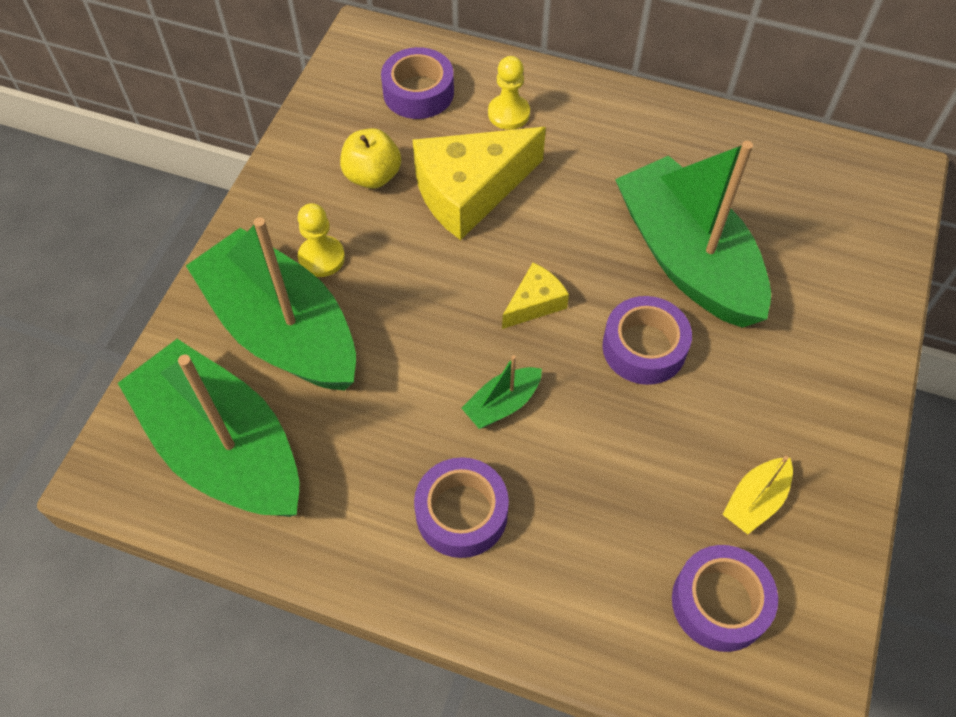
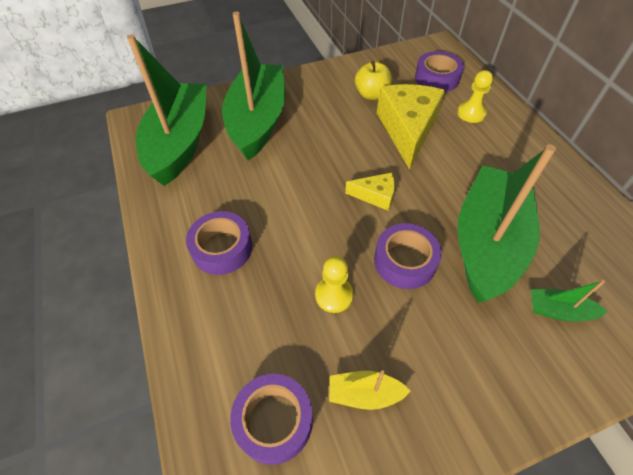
camera: 50 degrees right, 5 degrees down
yellow pawn [298,203,345,277] -> yellow pawn moved to [315,256,354,313]
yellow cheese [413,127,546,240] -> yellow cheese turned 75 degrees clockwise [377,84,445,170]
green boat [461,355,542,429] -> green boat moved to [531,280,608,321]

